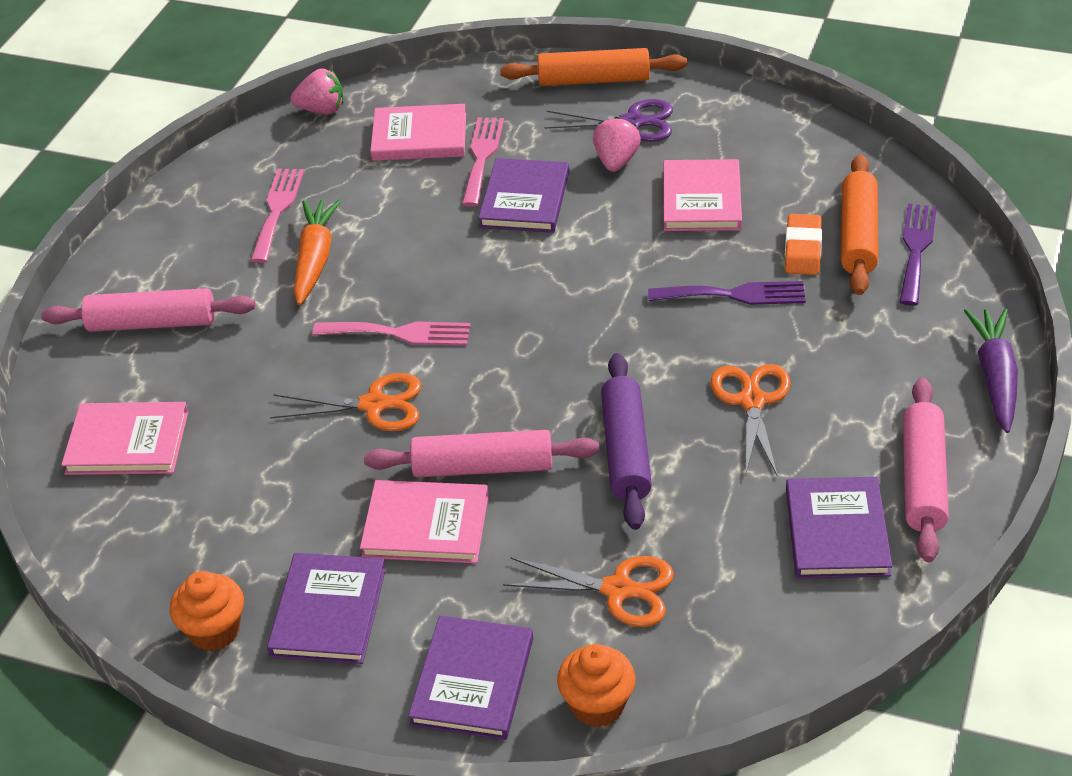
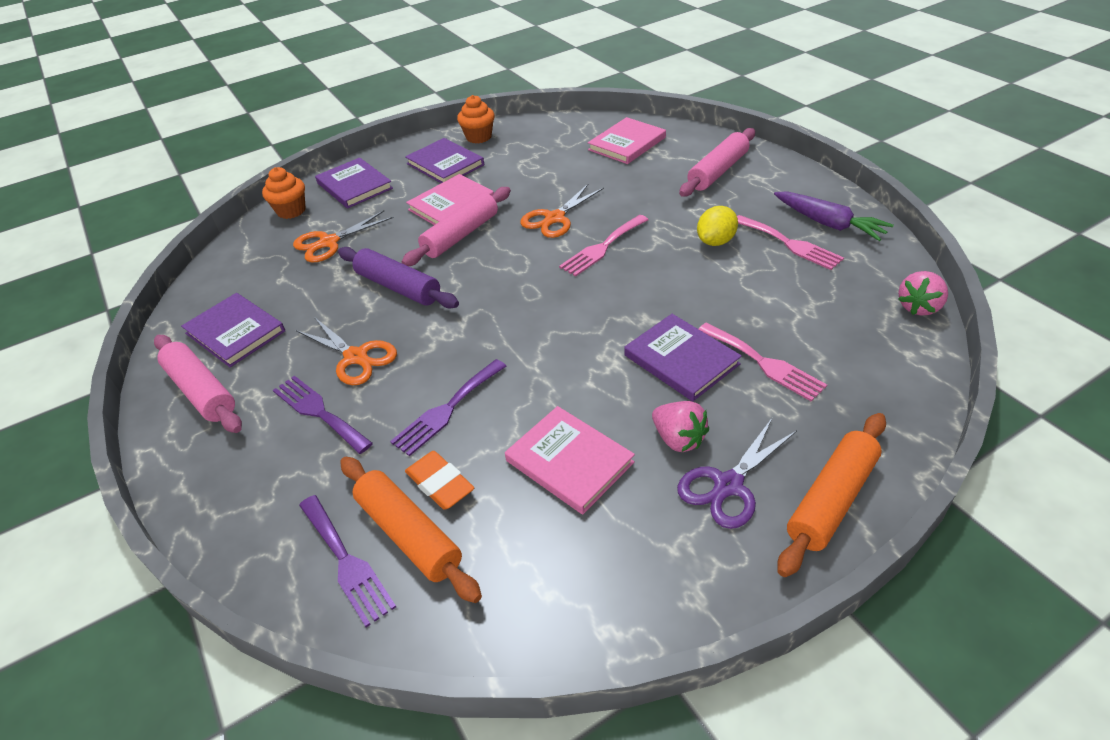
camera: 130 degrees right, 0 degrees up
orange carrot [294,200,341,305] -> yellow lemon [697,206,738,246]
pink book [370,104,466,161] -> none
purple carrot [964,309,1018,433] -> purple carrot moved to [774,191,894,241]
none -> purple fork [273,376,373,454]

